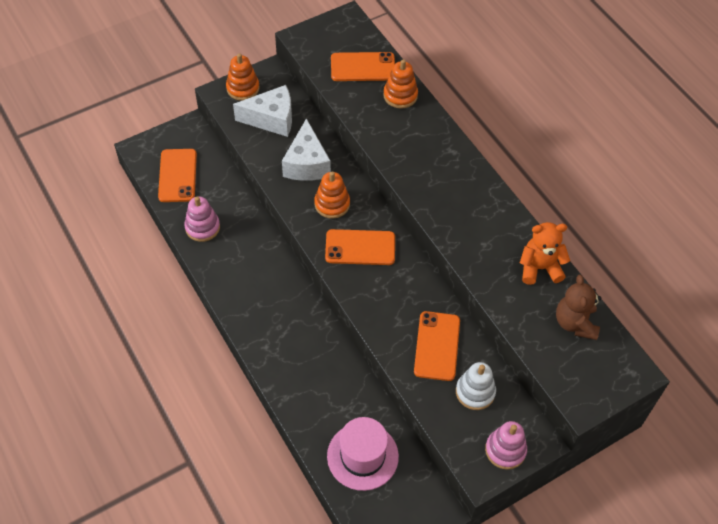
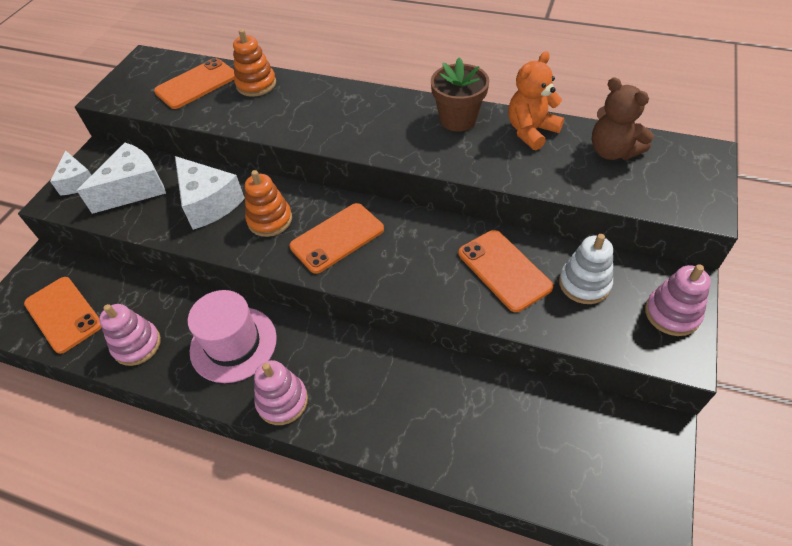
camera: 35 degrees left, 5 degrees down
orange stacking toy [226,53,260,101] -> white cheese [50,151,91,196]
pink hat [327,417,399,491] -> pink hat moved to [188,290,277,383]
none -> pink stacking toy [254,360,308,425]
none -> brown flower pot [431,57,489,132]

